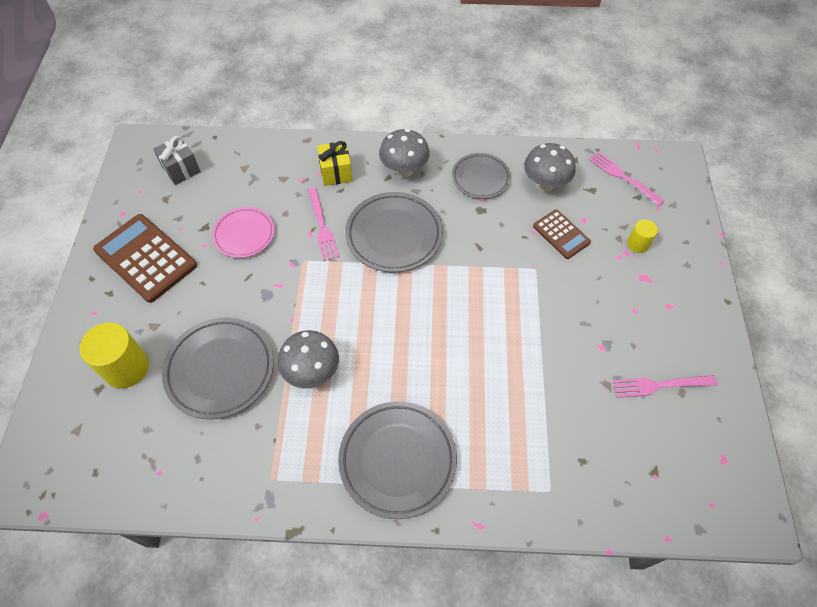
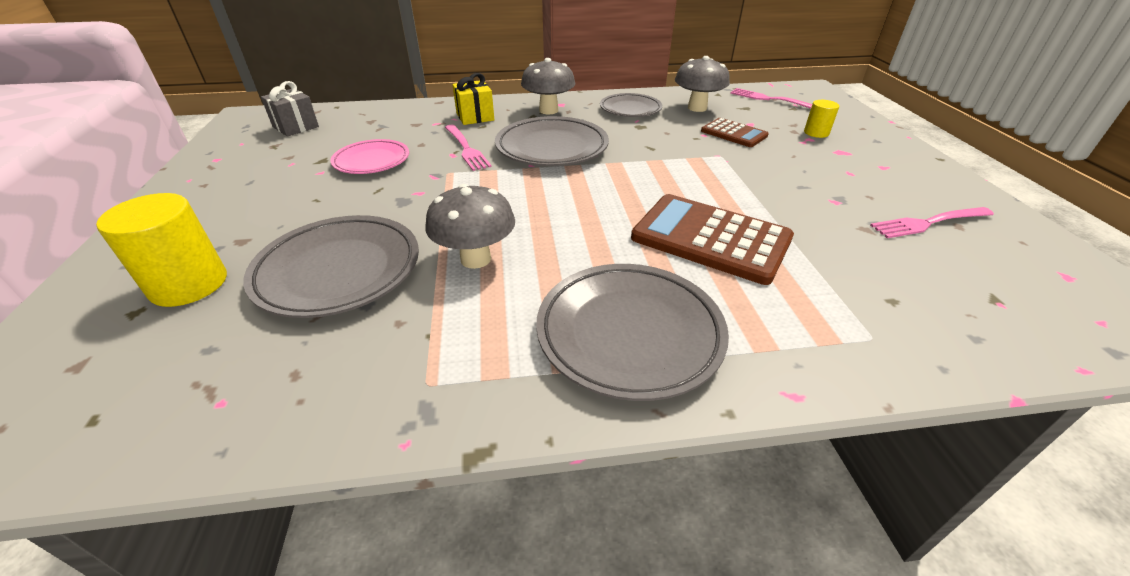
camera: 10 degrees left, 20 degrees down
brown calculator [93,214,197,303] -> brown calculator moved to [631,194,794,285]

